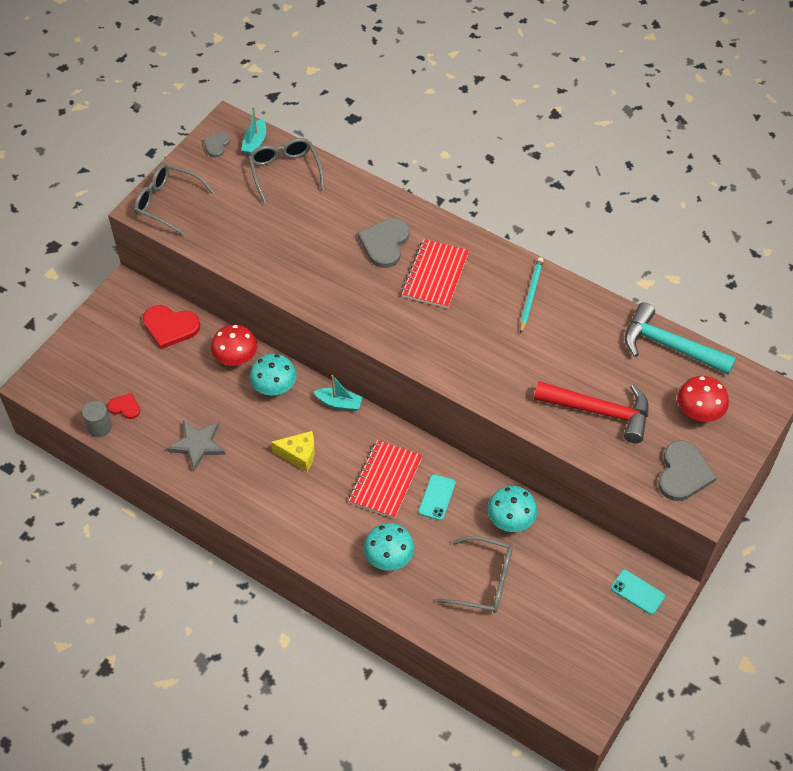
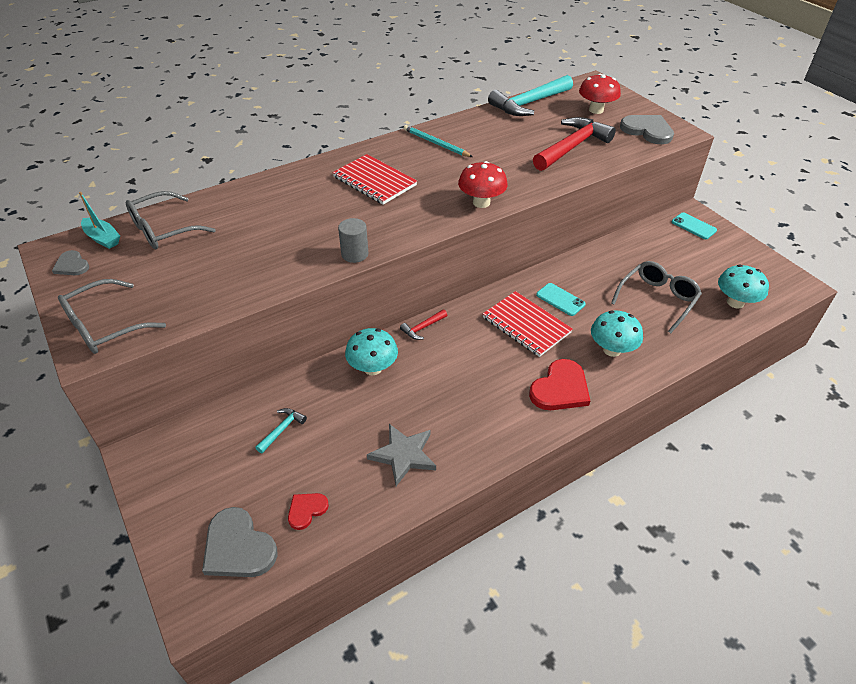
camera: 65 degrees left, 10 degrees down
grey cylinder [82,401,112,437] -> grey cylinder moved to [338,218,368,263]
red heart [143,305,200,349] -> red heart moved to [529,359,590,410]
red mushroom [211,325,257,366] -> red mushroom moved to [458,161,508,208]
grey glasses [248,138,324,204] -> grey glasses turned 45 degrees counterclockwise [126,191,216,249]
yellow cheese [271,431,315,472] -> none
turquoise boat [314,375,363,411] -> red hammer [400,310,447,340]
grey heart [358,218,410,268] -> grey heart moved to [202,507,278,577]
turquoise mushroom [487,486,538,532] -> turquoise mushroom moved to [718,265,769,309]
turquoise phone [611,570,665,615] -> turquoise phone turned 75 degrees clockwise [672,212,717,239]
none -> turquoise hammer [255,408,307,453]

